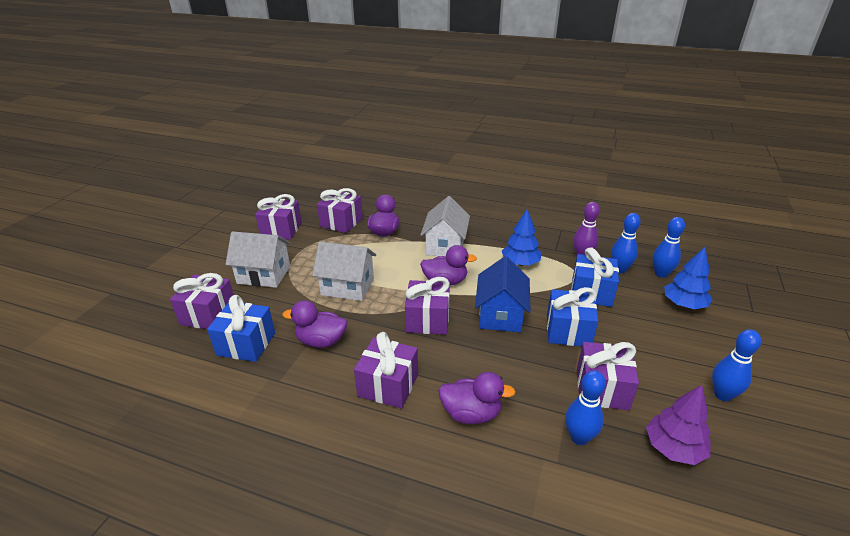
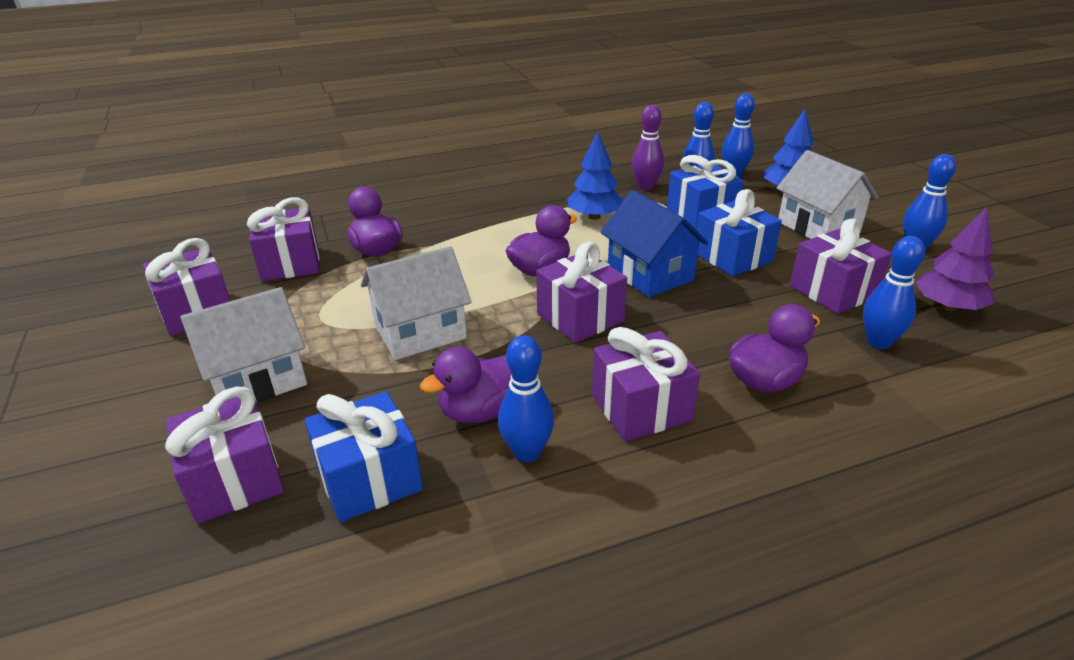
camera: 40 degrees left, 0 degrees up
white house [420,196,470,256] -> white house moved to [776,150,879,239]
none -> blue bowling pin [498,335,554,462]

